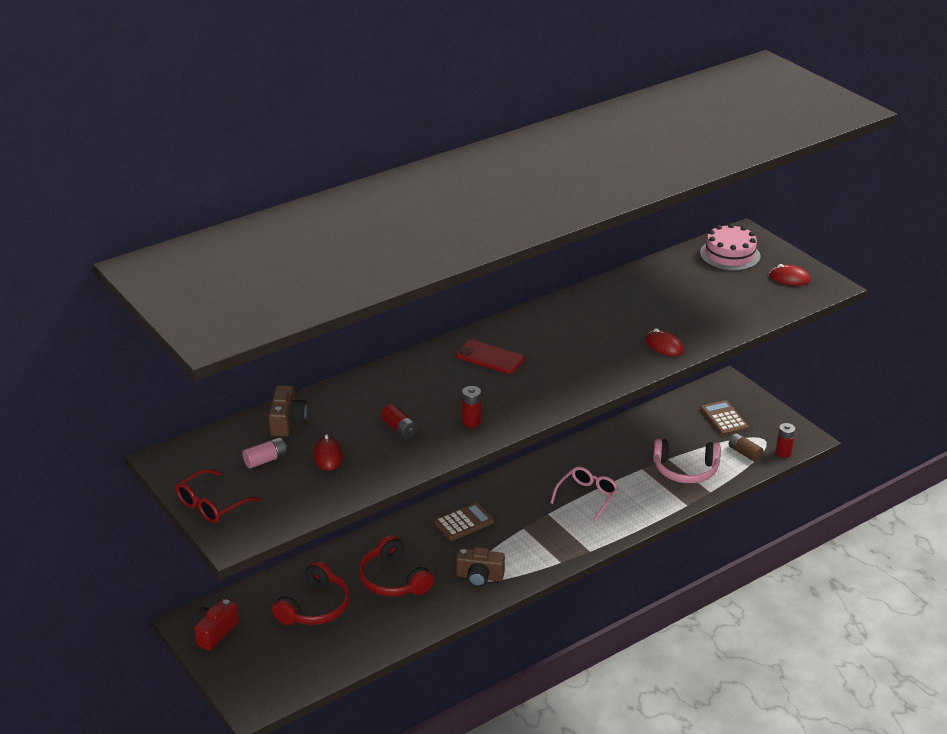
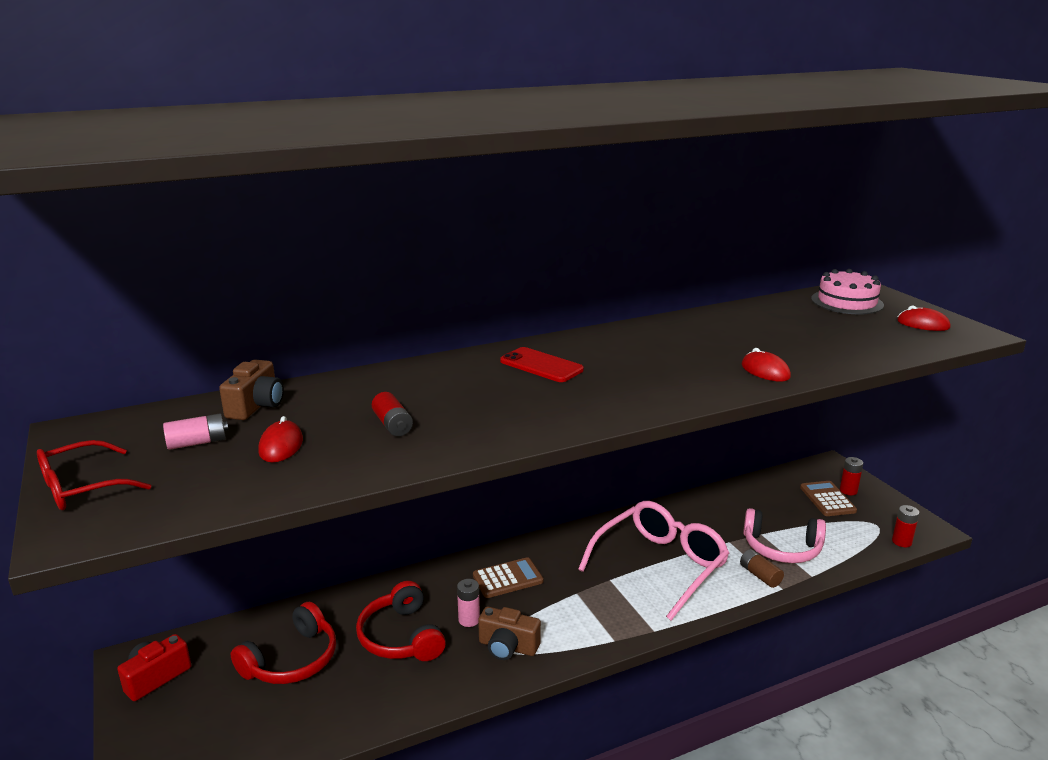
camera: 10 degrees right, 10 degrees down
red battery [462,386,481,428] -> red battery moved to [840,457,863,495]
pink glasses [550,467,619,521] -> pink glasses [578,501,729,620], size x1.79
brown battery [729,433,763,462] -> brown battery moved to [740,549,784,588]
none -> pink battery [457,579,480,627]

